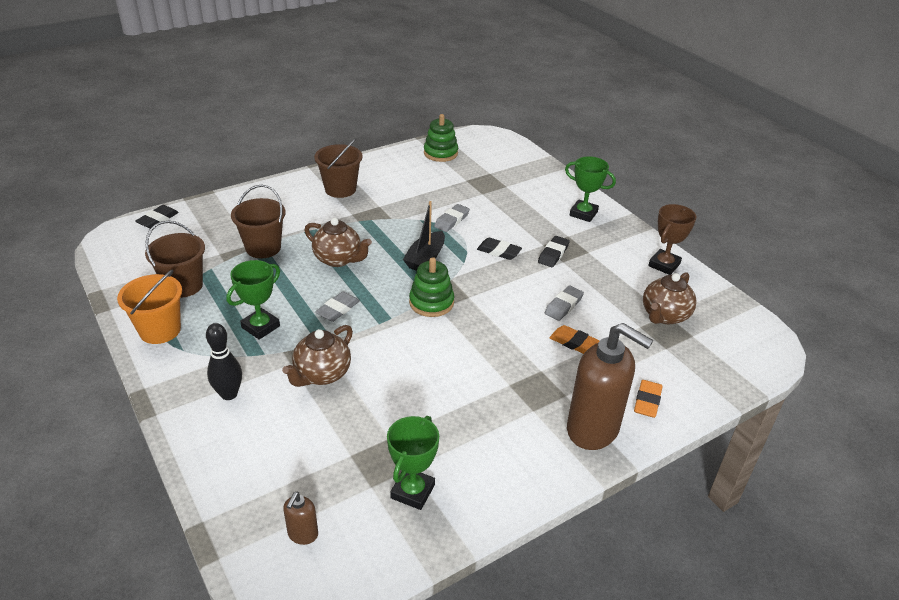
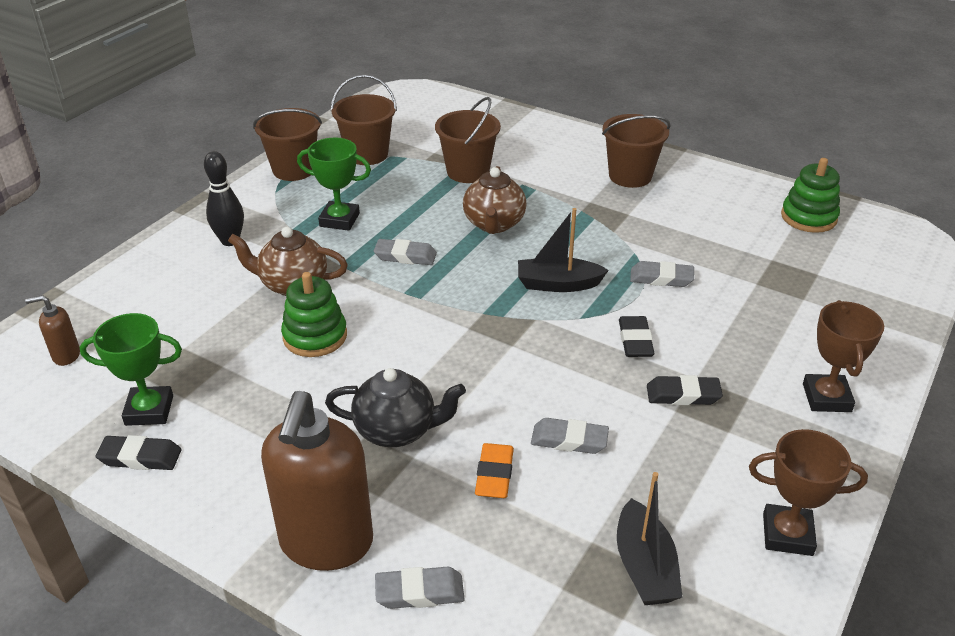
camera: 65 degrees right, 0 degrees up
orange bucket [117,270,182,344] -> brown bucket [253,108,322,181]
black eraser [136,205,179,229] -> black eraser moved to [95,435,181,470]
green stacking toy [409,257,454,317] -> green stacking toy moved to [281,272,347,357]
green trophy [565,156,616,222] -> brown trophy [803,300,884,412]
orange eraser [634,380,663,418] -> grey eraser [375,567,465,609]
brown teapot [643,272,697,324] -> black boat [617,472,682,605]
none -> black teapot [325,368,466,447]

